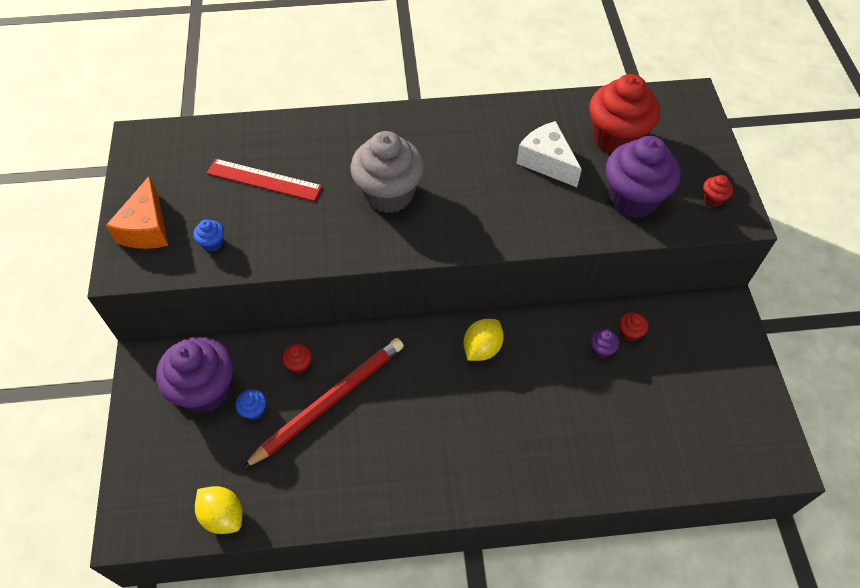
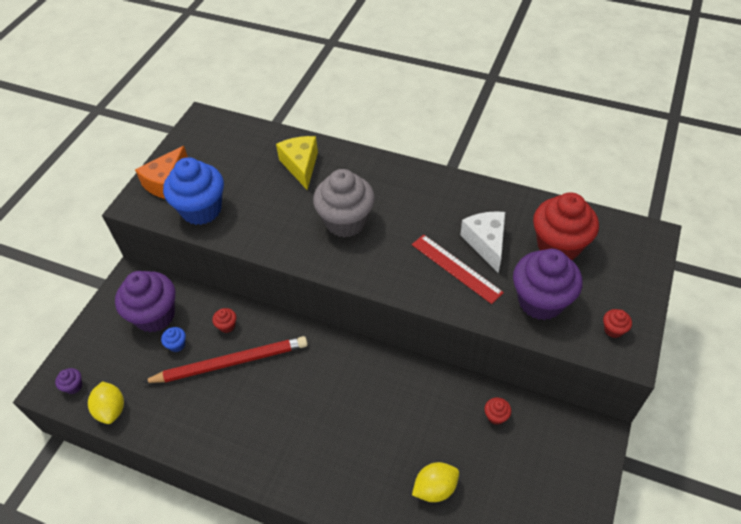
camera: 30 degrees right, 5 degrees down
blue cupcake [193,219,224,252] -> blue cupcake [163,157,224,225], size x2.47
red ruler [207,159,322,201] -> red ruler moved to [412,234,504,304]
yellow lemon [463,319,504,361] -> yellow lemon moved to [412,462,459,502]
purple cupcake [590,329,619,358] -> purple cupcake moved to [55,368,83,394]
none -> yellow cheese [276,136,318,190]

